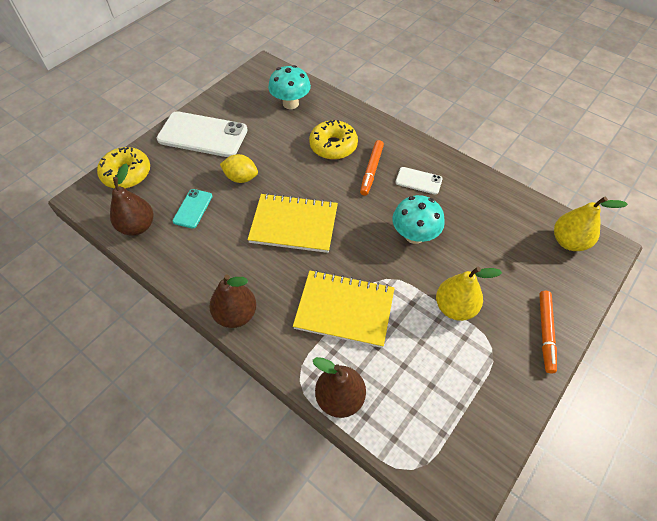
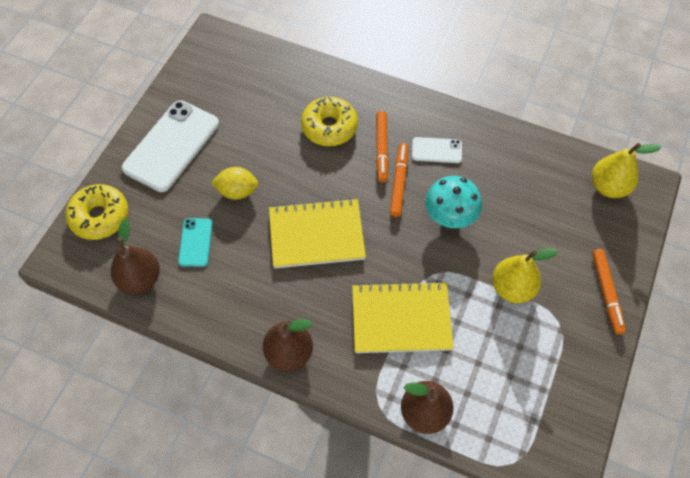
camera: 15 degrees left, 5 degrees up
white phone [157,111,248,157] -> white phone turned 60 degrees counterclockwise [122,100,219,192]
turquoise mushroom [268,65,311,109] -> none
none -> orange marker [390,143,408,217]

